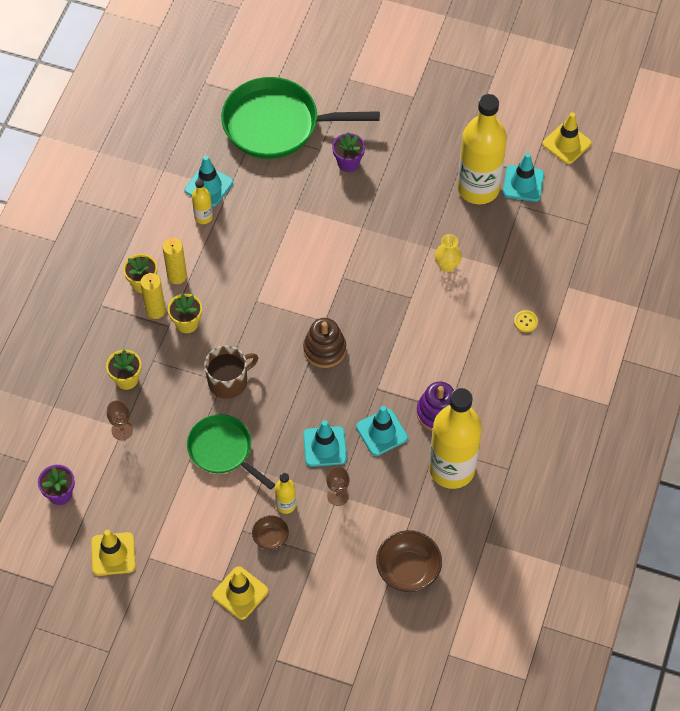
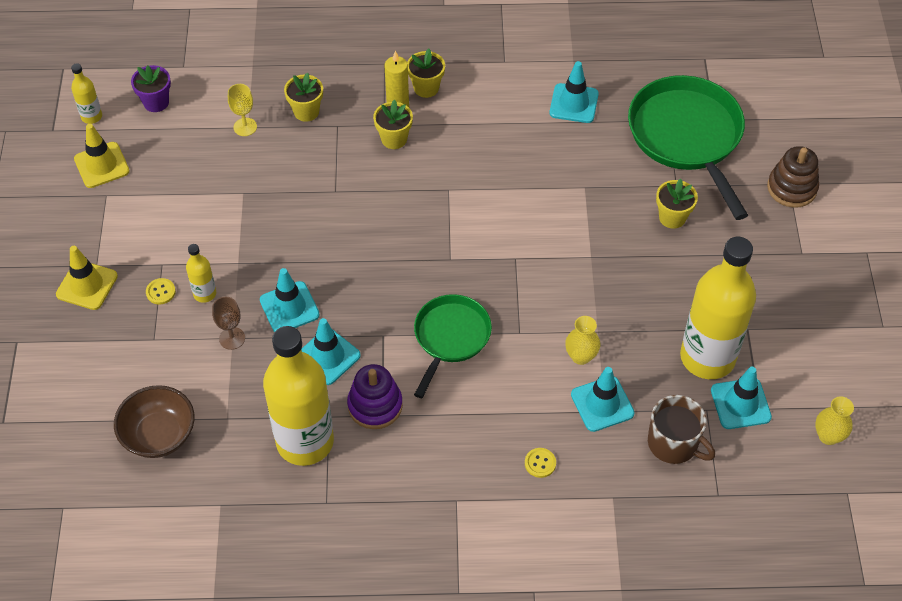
camera: 70 degrees right, 5 degrees down
brown goblet [107,400,133,440] -> yellow goblet [228,84,257,136]
yellow candle [163,237,187,284] -> none
green pan [187,414,275,490] -> green pan moved to [414,294,492,398]
yellow bottle [192,179,213,224] -> yellow bottle moved to [71,64,102,124]
brown mug [204,346,258,399] -> brown mug moved to [648,395,715,464]
brown bowl [252,515,289,550] -> yellow button [146,278,176,305]
brown stacking toy [303,318,346,368] -> brown stacking toy moved to [767,146,819,208]
purple flower pot [332,132,365,172] -> yellow flower pot [656,179,698,229]
yellow traffic cone [542,112,591,164] -> yellow vase [815,396,854,445]
none -> turquoise traffic cone [571,367,635,432]

